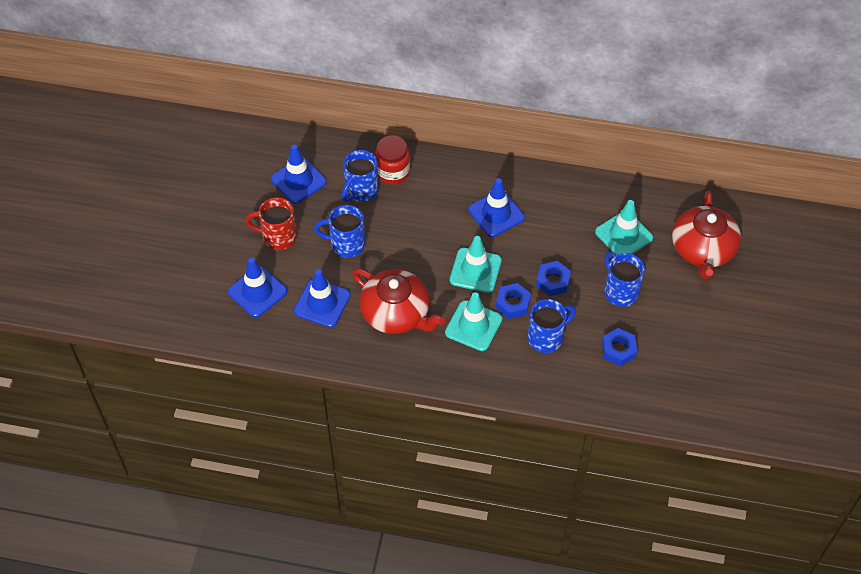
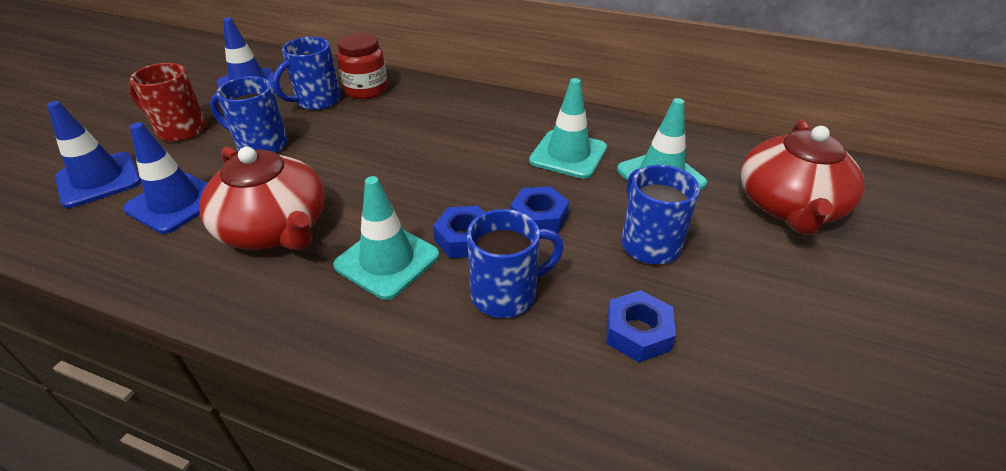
camera: 10 degrees right, 15 degrees down
turquoise traffic cone [450,236,502,293] -> turquoise traffic cone moved to [529,78,607,179]
blue traffic cone [468,178,525,237] -> none

